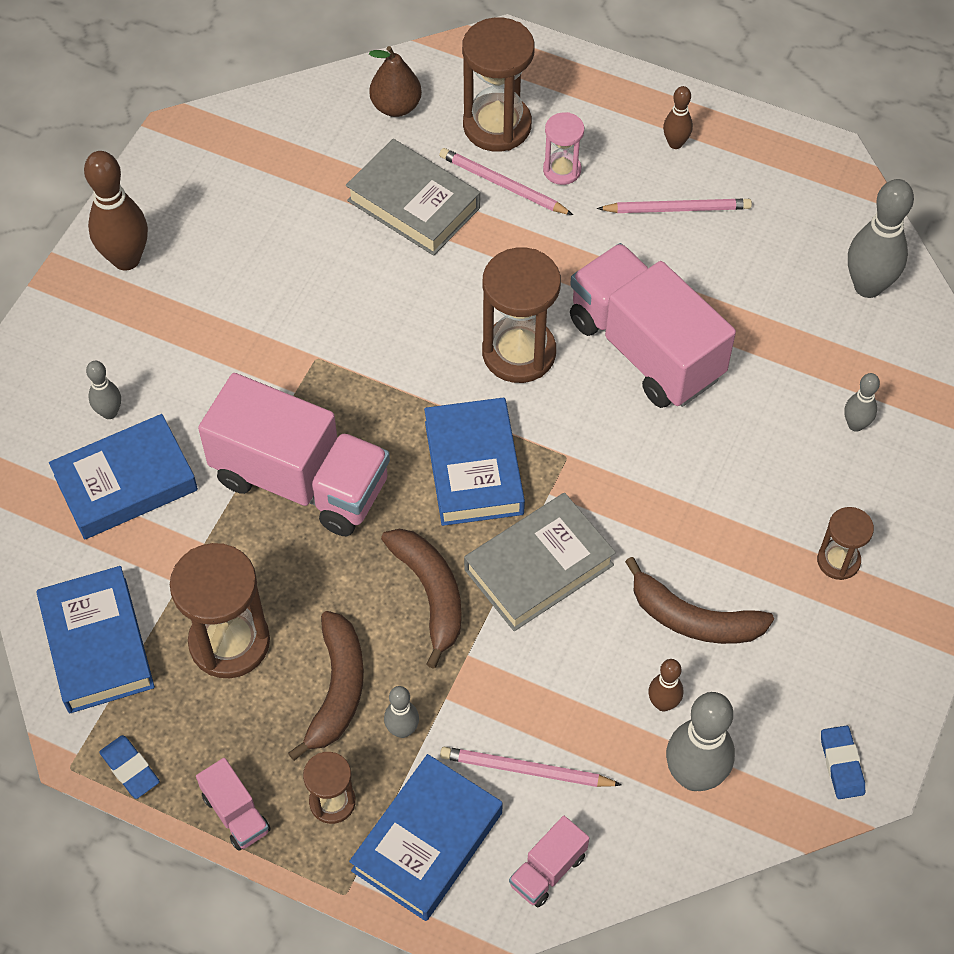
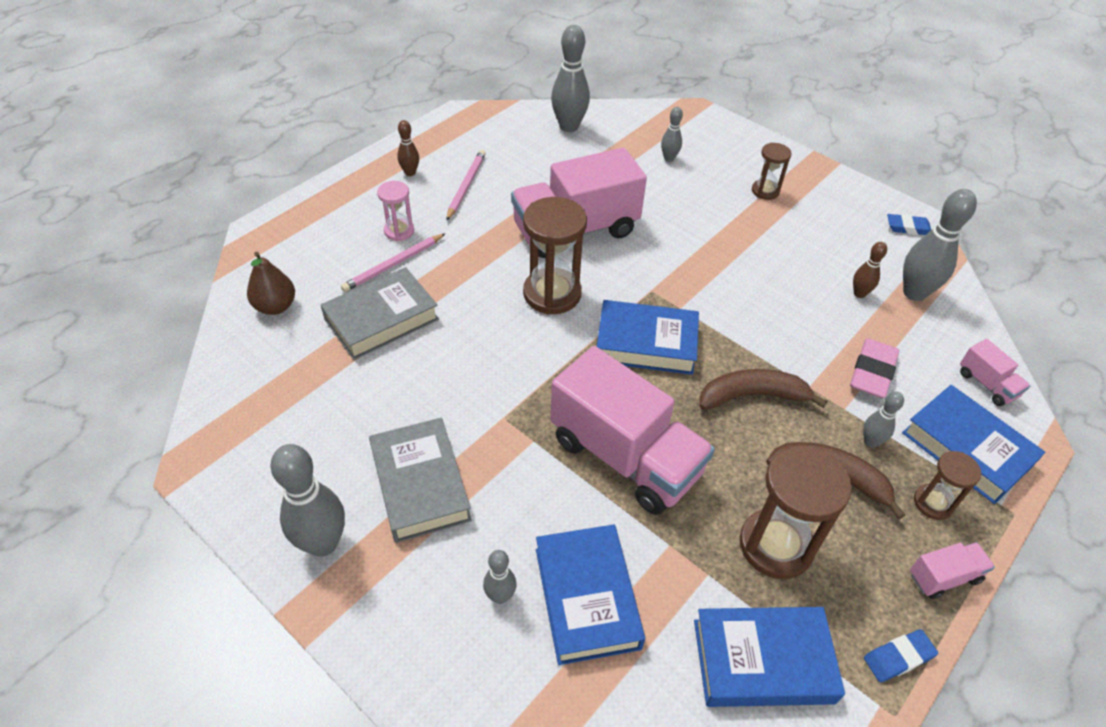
camera: 75 degrees left, 10 degrees down
brown bowling pin [84,151,148,270] -> grey bowling pin [270,444,345,557]
pink truck [198,373,390,536] -> pink truck turned 90 degrees clockwise [550,346,715,515]
pink pencil [440,747,622,787] -> none
brown hourglass [462,17,535,152] -> none
grey book [464,493,616,631] -> grey book moved to [369,418,472,543]
brown banana [625,557,774,644] -> none
none -> pink eraser [850,338,899,398]

